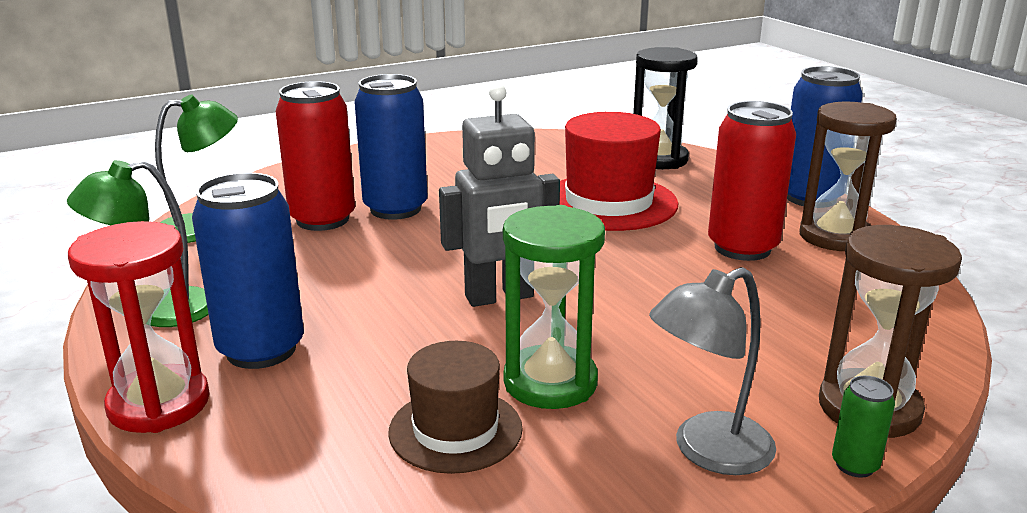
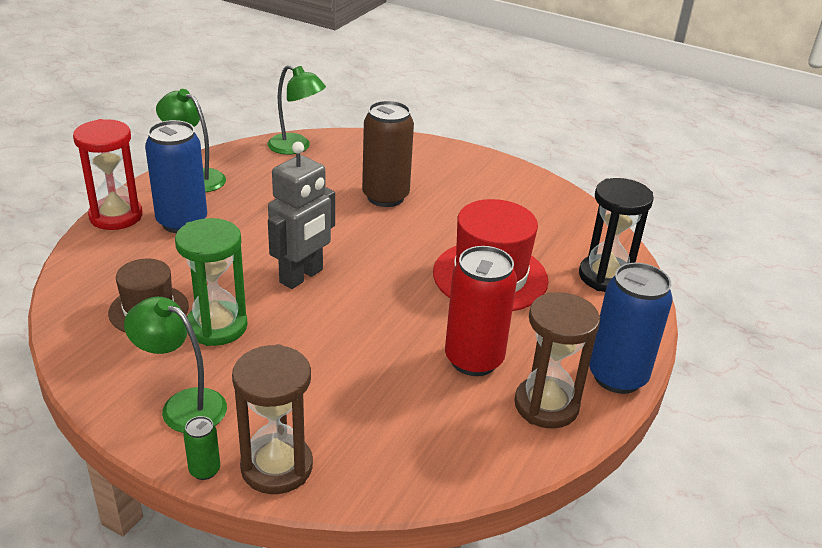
camera: 55 degrees right, 10 degrees up
red can [276,81,355,231] -> none
blue can [354,74,428,220] -> brown can [362,101,414,207]
grey robot [439,84,560,307] -> grey robot turned 90 degrees counterclockwise [268,142,335,289]
grey lamp [649,267,776,475] -> green lamp [124,297,227,433]

